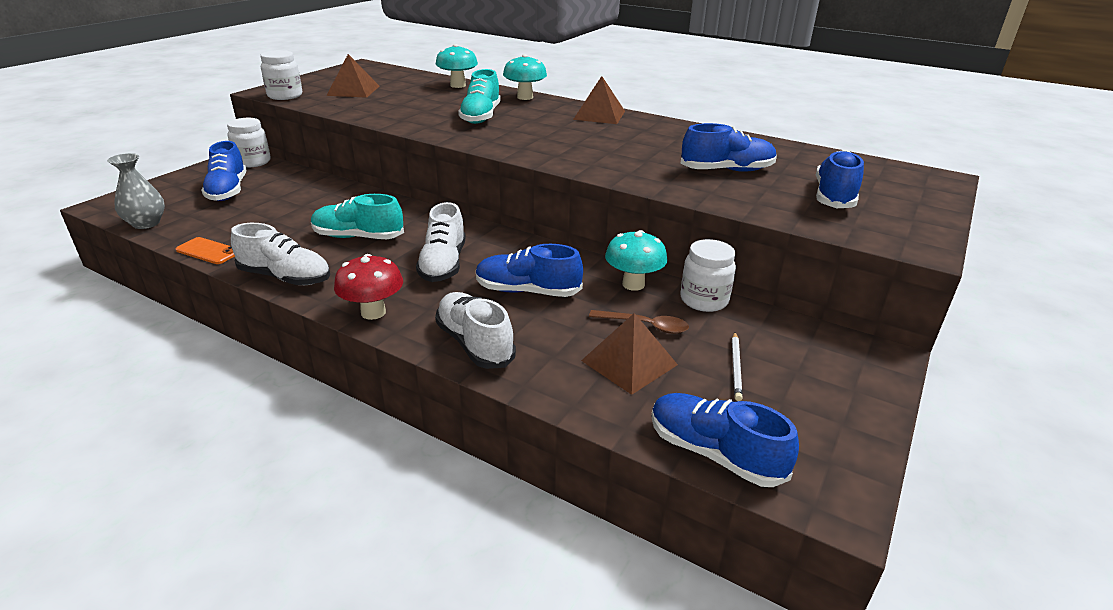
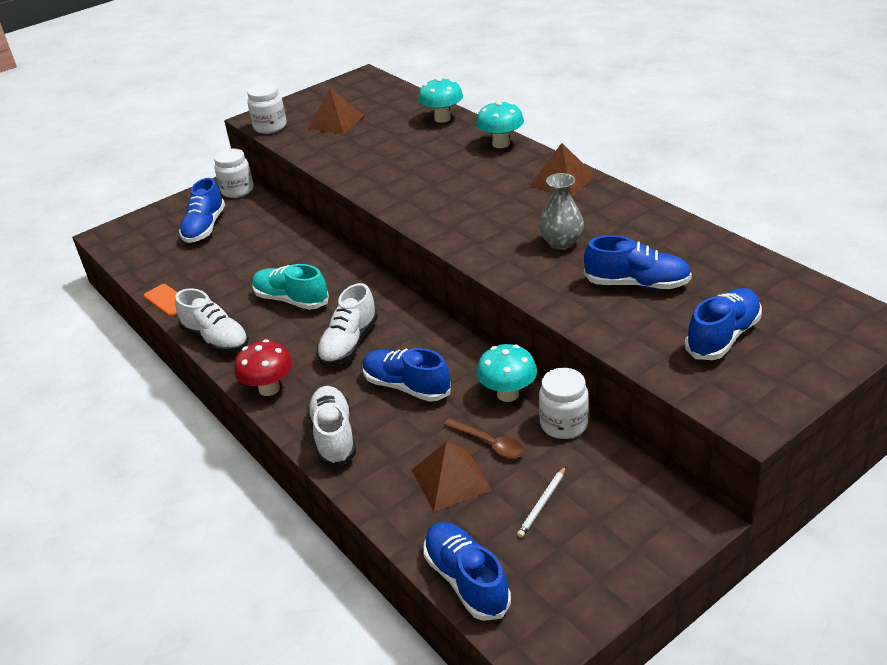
camera: 25 degrees right, 5 degrees up
grey vase [107,153,165,229] -> grey vase moved to [539,173,584,250]
turquoise shoe [458,69,501,124] -> none

